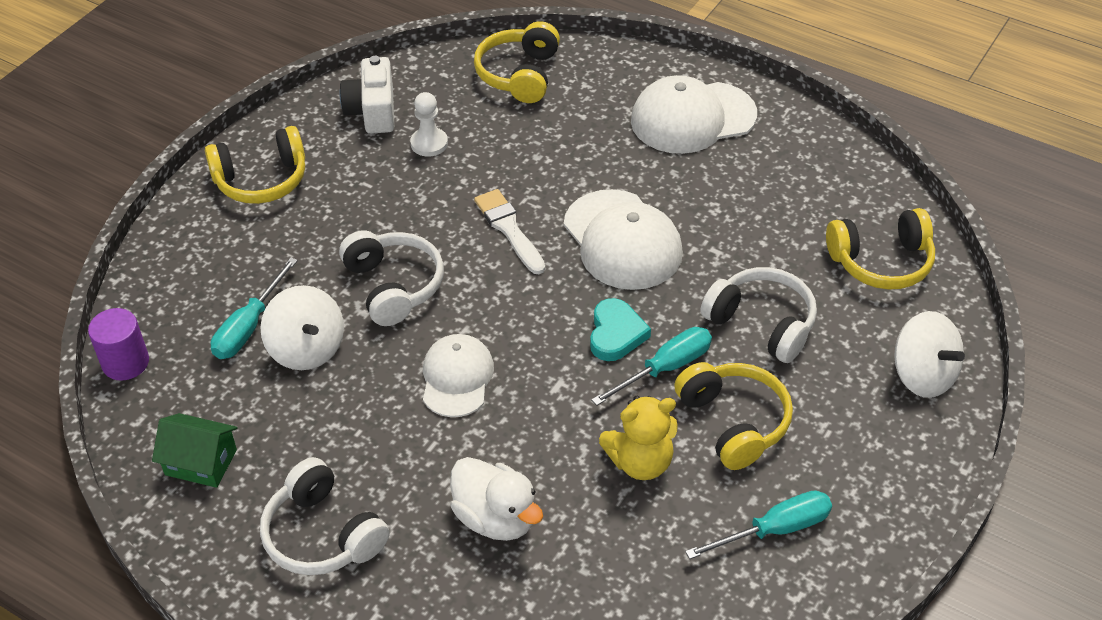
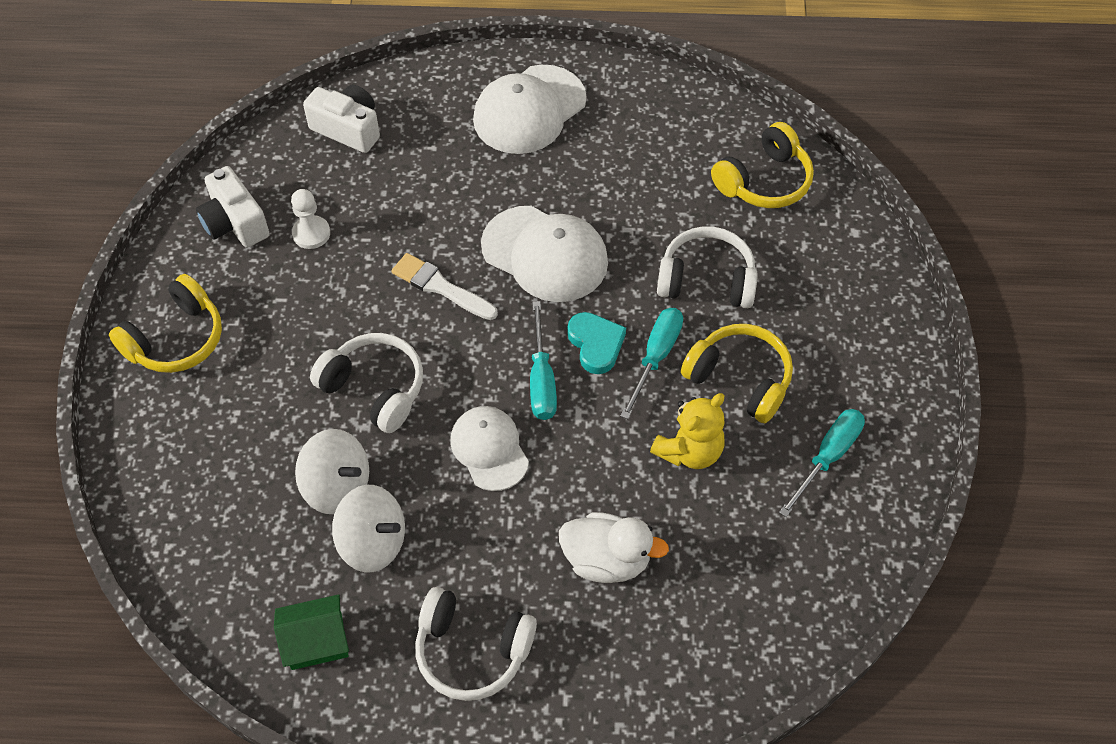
camera: 30 degrees left, 10 degrees up
purple cylinder [88,308,149,381] -> none
turquoise screwdriver [211,257,298,359] -> turquoise screwdriver moved to [530,301,557,420]
yellow headphones [474,21,560,103] -> white camera [303,85,380,153]
white spinning top [894,311,965,398] -> white spinning top moved to [332,485,405,572]

